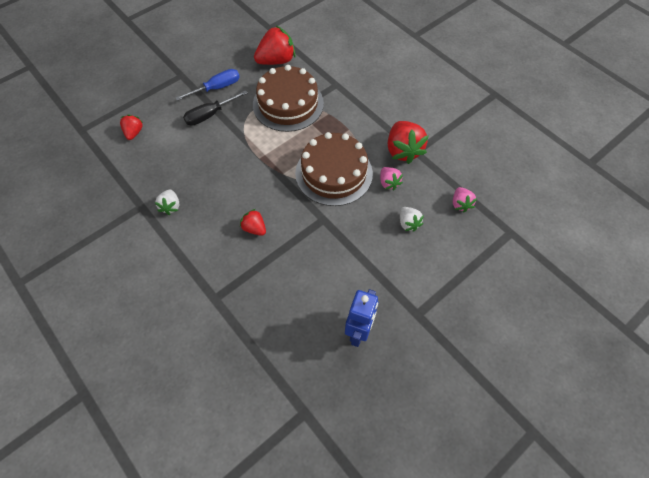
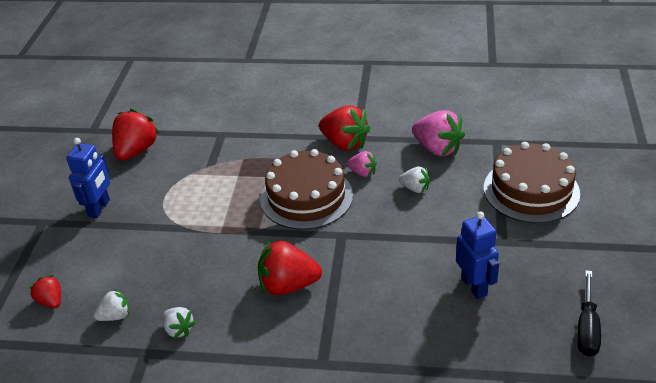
camera: 40 degrees left, 20 degrees down
blue screwdriver [175,69,240,101] -> blue robot [66,138,110,218]
black screwdriver [183,90,248,126] -> black screwdriver moved to [577,270,601,357]
red strawberry [240,209,266,236] -> red strawberry [258,239,322,295], size x1.83
brown cake [253,65,324,132] -> brown cake moved to [484,142,580,223]
pink strawberry [453,187,477,213] -> pink strawberry [412,110,465,156], size x1.83
none -> white strawberry [94,289,130,321]

